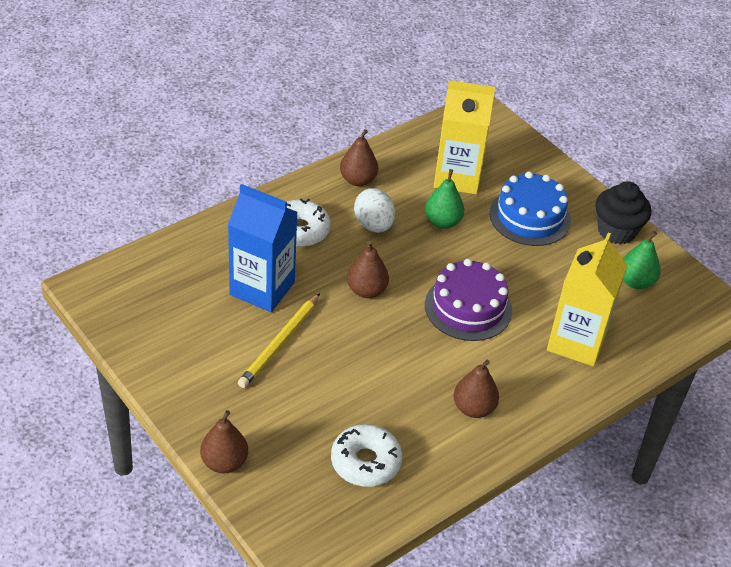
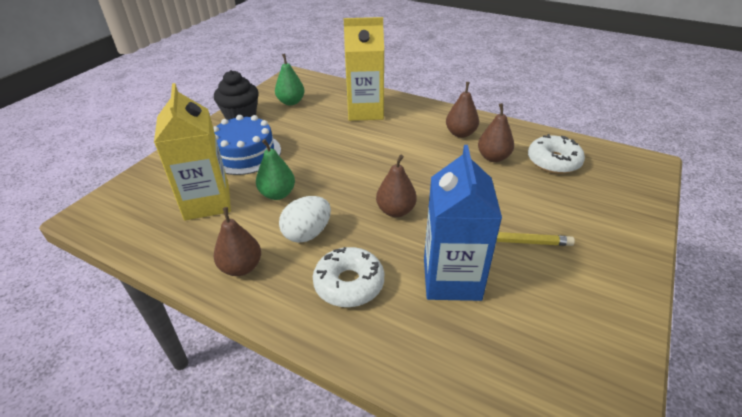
camera: 110 degrees left, 5 degrees down
brown pear [200,410,248,474] -> brown pear moved to [478,103,514,162]
purple cake [425,259,512,341] -> none

